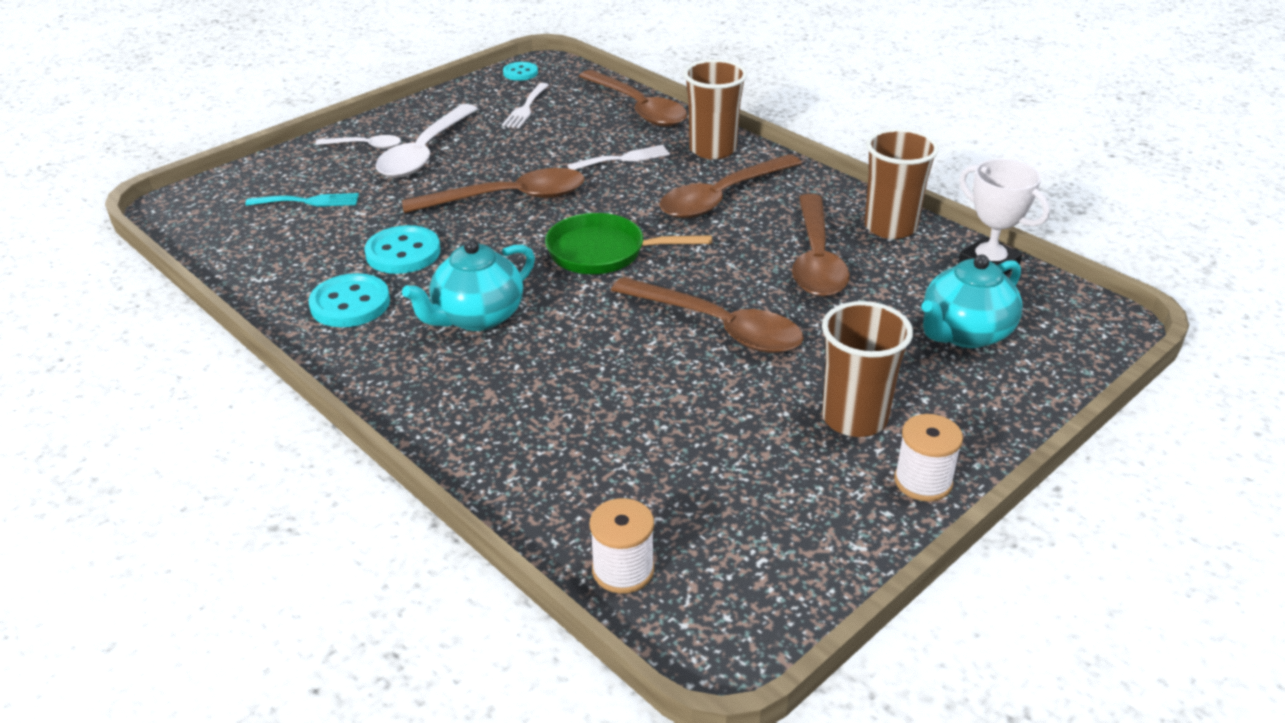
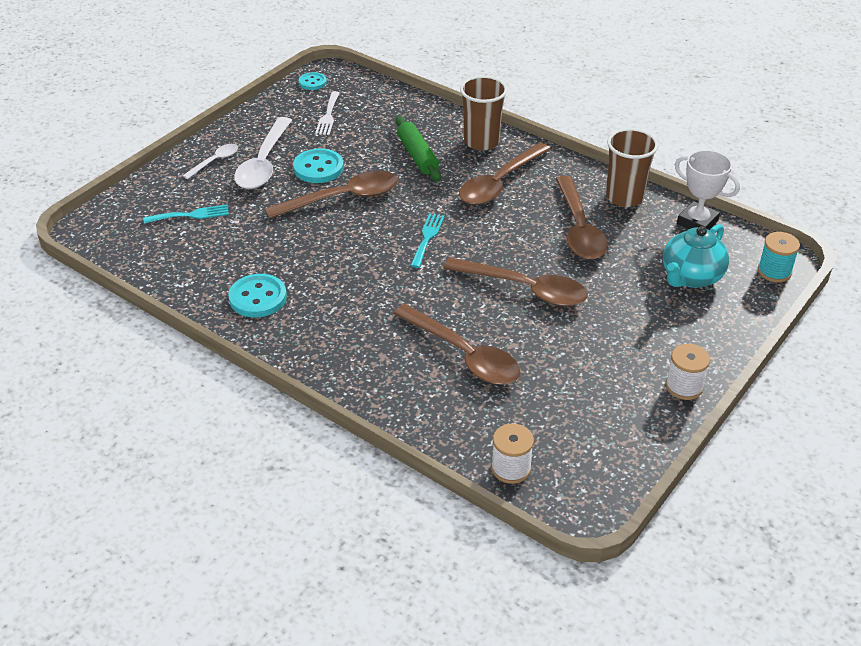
camera: 10 degrees left, 5 degrees up
white spoon [315,135,401,149] -> white spoon turned 45 degrees counterclockwise [183,144,238,179]
turquoise button [364,225,440,274] -> turquoise button moved to [293,148,344,183]
turquoise teapot [402,239,535,331] -> none
green pan [545,213,712,274] -> turquoise fork [410,213,445,268]
white fork [568,145,670,170] -> green rolling pin [395,116,441,182]
brown spoon [579,70,687,127] -> brown spoon moved to [393,304,520,385]
brown cup [822,301,913,437] -> none
none -> turquoise spool [758,232,800,282]

